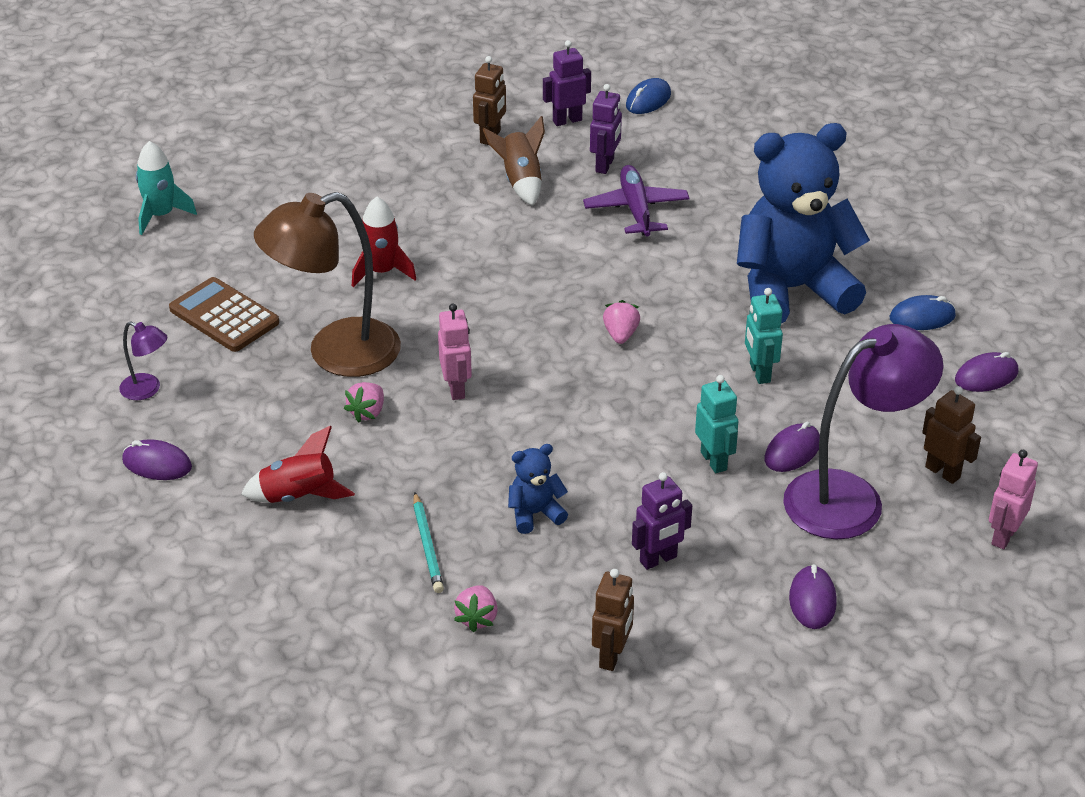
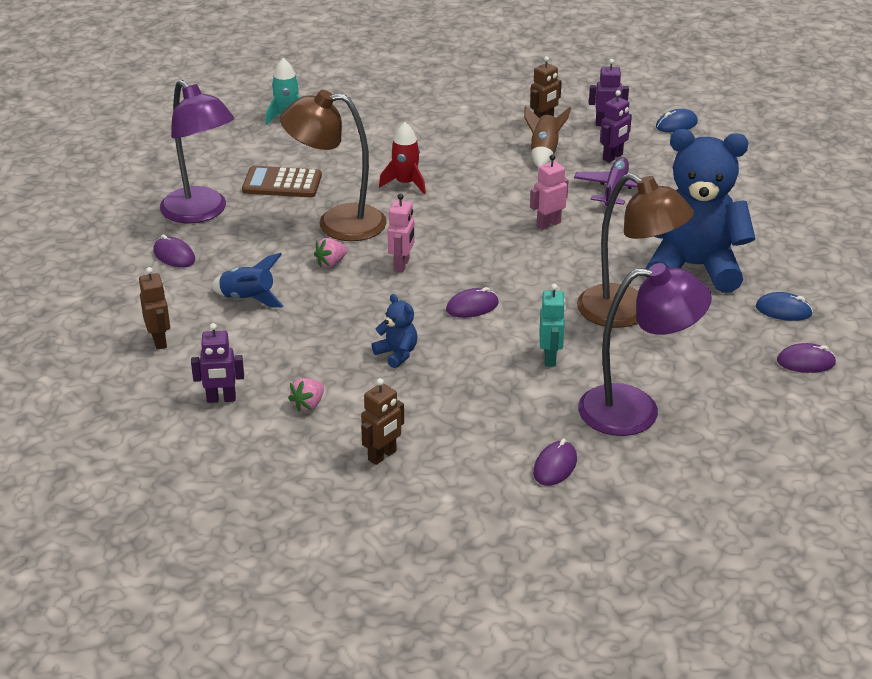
camera: 25 degrees right, 5 degrees down
purple lamp [119,321,167,400] -> purple lamp [160,80,234,223], size x2.29
brown calculator [169,277,279,352] -> brown calculator turned 60 degrees counterclockwise [242,166,322,197]
red rocket [241,426,355,503] -> blue rocket [211,253,284,307]
turquoise pencil [413,492,444,593] -> none
blue teddy bear [508,444,568,534] -> blue teddy bear turned 45 degrees clockwise [372,294,417,368]
pink strawberry [603,300,640,344] -> none
purple robot [632,472,692,570] -> purple robot moved to [191,323,244,403]
turquoise robot [745,288,783,384] -> brown lamp [577,173,694,328]
purple mouse [764,422,820,472] -> purple mouse moved to [446,287,499,318]
brown robot [922,386,981,484] -> brown robot moved to [139,267,170,350]
pink robot [989,450,1038,549] -> pink robot moved to [530,154,569,230]

